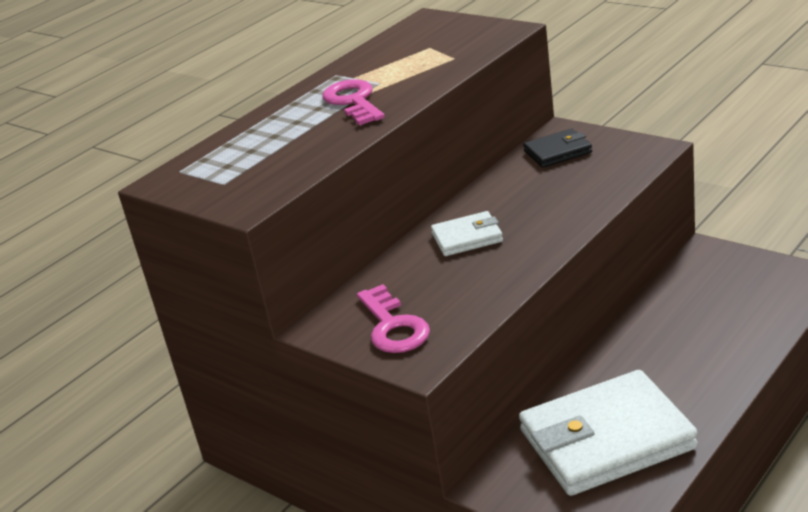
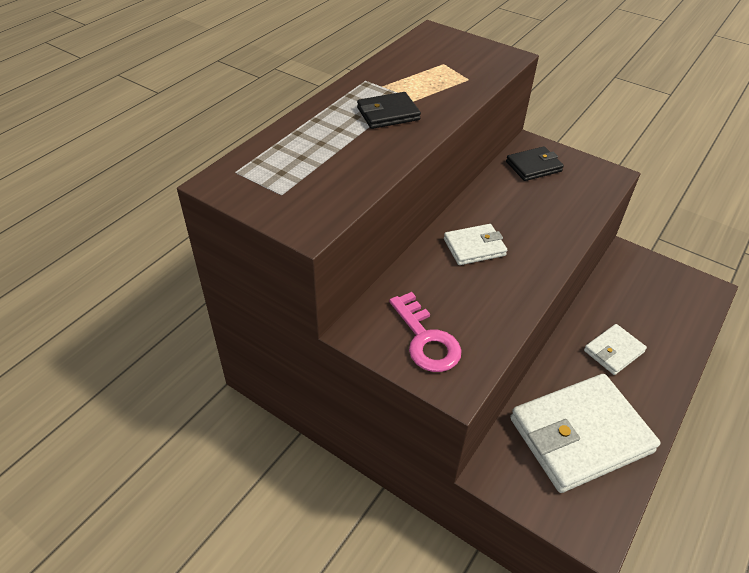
camera: 10 degrees left, 15 degrees up
pink key [322,79,385,125] -> black wallet [357,92,421,129]
none -> white wallet [584,324,647,375]

